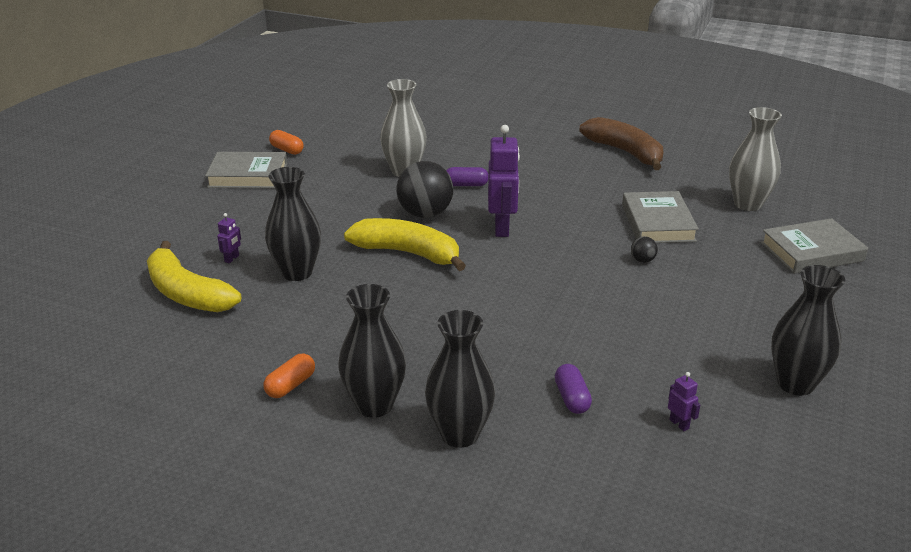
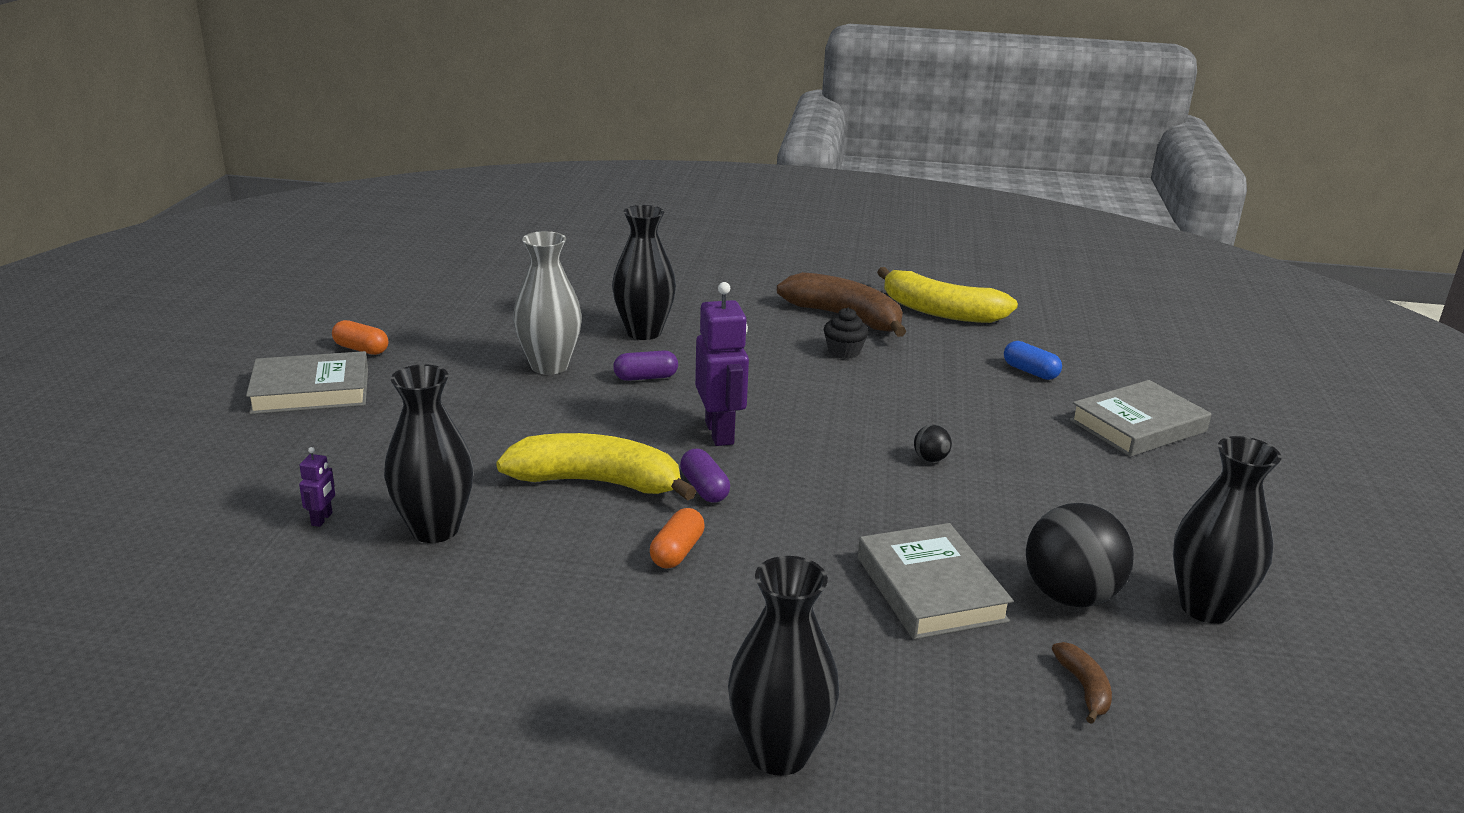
camera: 15 degrees left, 5 degrees down
yellow banana [147,241,241,312] -> yellow banana moved to [877,267,1018,323]
orange capsule [264,354,315,398] -> orange capsule moved to [650,508,705,569]
black vase [338,284,406,418] -> black vase moved to [612,205,676,340]
black ball [397,161,453,218] -> black ball moved to [1026,503,1134,607]
purple capsule [555,364,592,414] -> purple capsule moved to [680,449,730,503]
grey book [622,191,699,243] -> grey book moved to [858,523,1013,640]
purple robot [668,372,701,431] -> brown banana [1052,642,1112,724]
grey vase [729,107,782,211] -> blue capsule [1004,341,1062,380]
none -> black cupcake [824,308,868,359]

